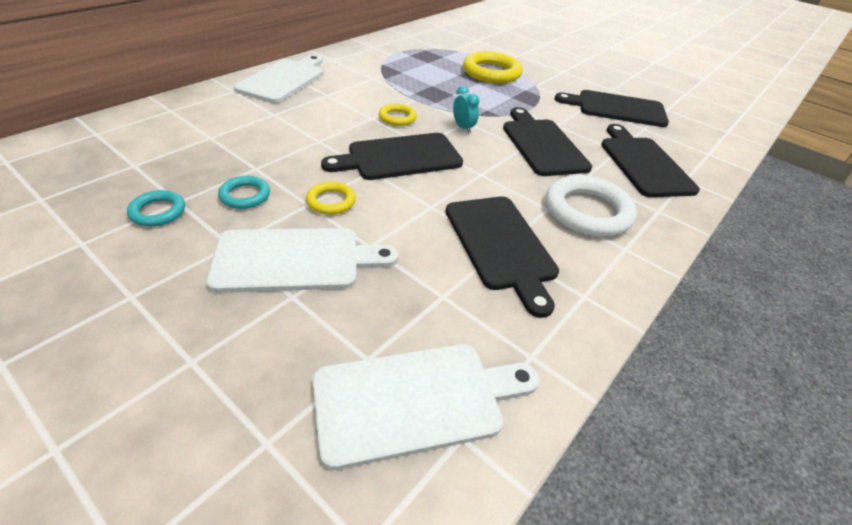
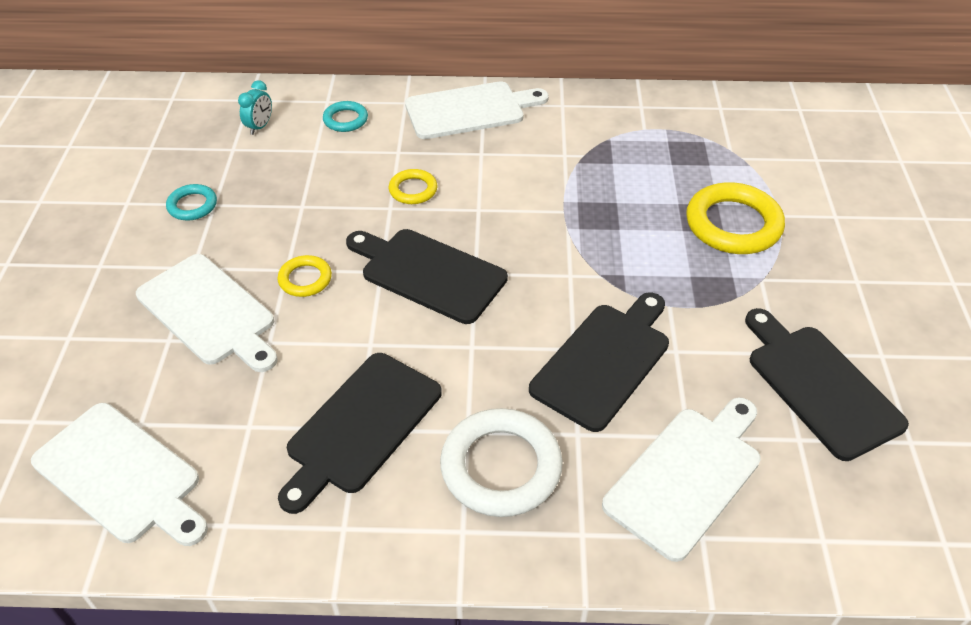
camera: 55 degrees right, 5 degrees up
turquoise ring [218,176,270,209] -> turquoise ring moved to [323,101,368,132]
yellow ring [379,104,417,126] -> yellow ring moved to [389,169,438,204]
turquoise clock [453,86,480,133] -> turquoise clock moved to [238,80,272,135]
black cutting board [601,124,700,197] -> white cutting board [602,397,761,562]

